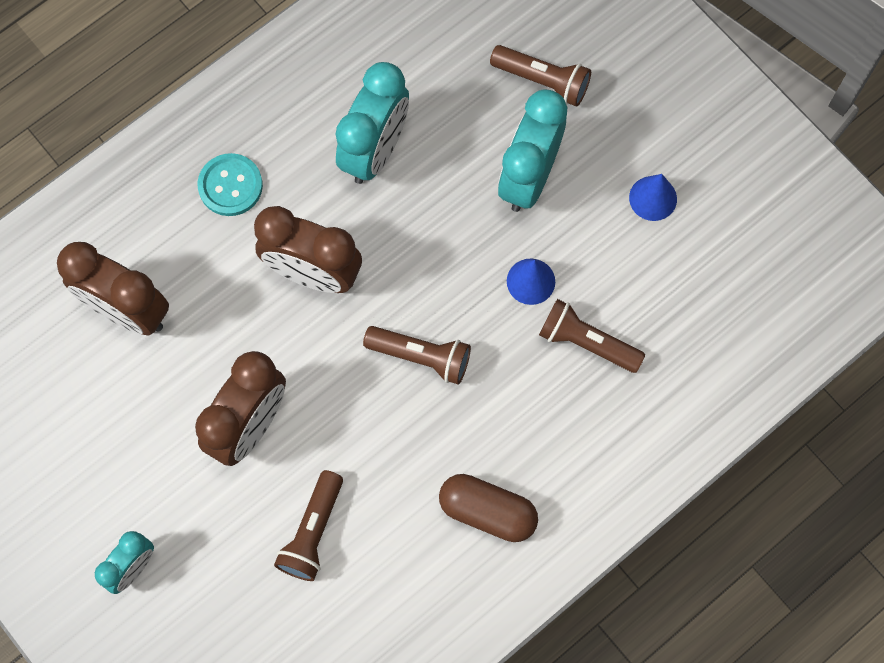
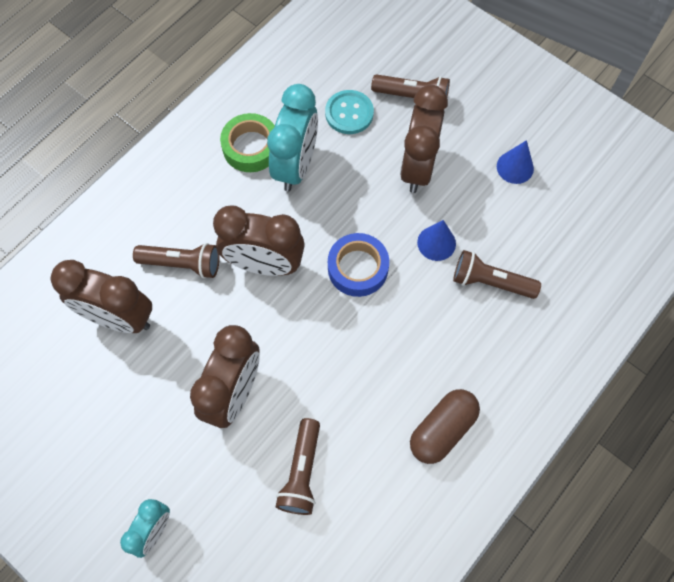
camera: 10 degrees left, 5 degrees down
turquoise button [198,153,263,216] -> turquoise button moved to [325,90,374,134]
brown flashlight [363,326,471,384] -> brown flashlight moved to [133,243,220,279]
brown capsule [439,474,538,542] -> brown capsule turned 60 degrees counterclockwise [410,389,480,464]
turquoise clock [498,90,567,212] -> brown clock [400,85,448,193]
none -> green tape [220,113,275,172]
none -> blue tape [328,233,389,297]

